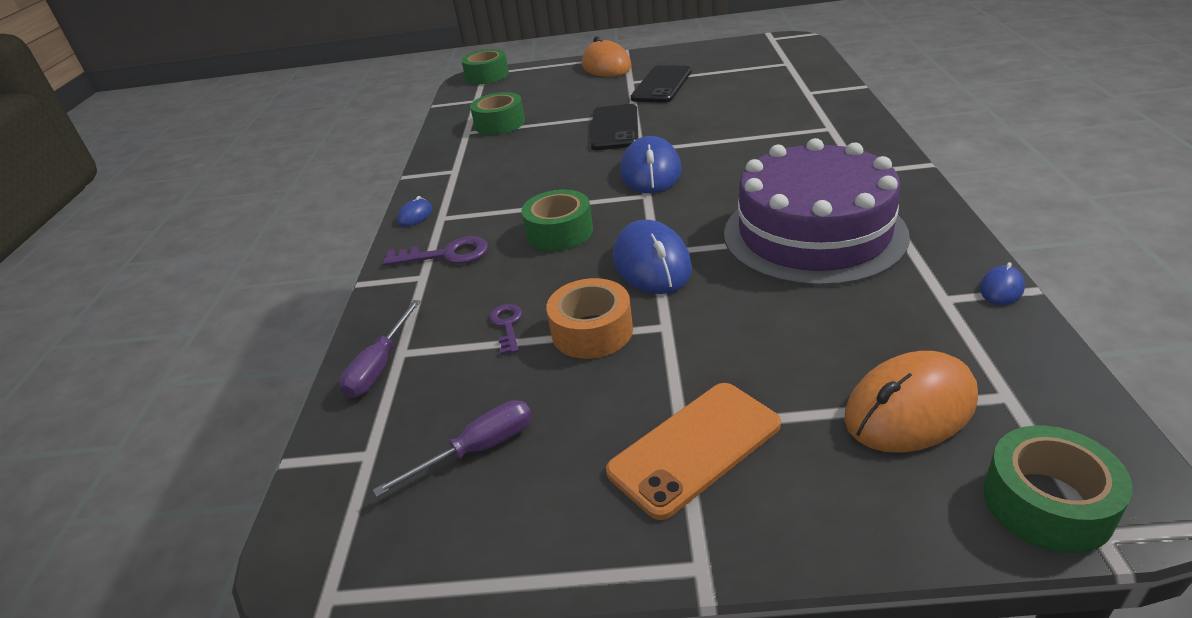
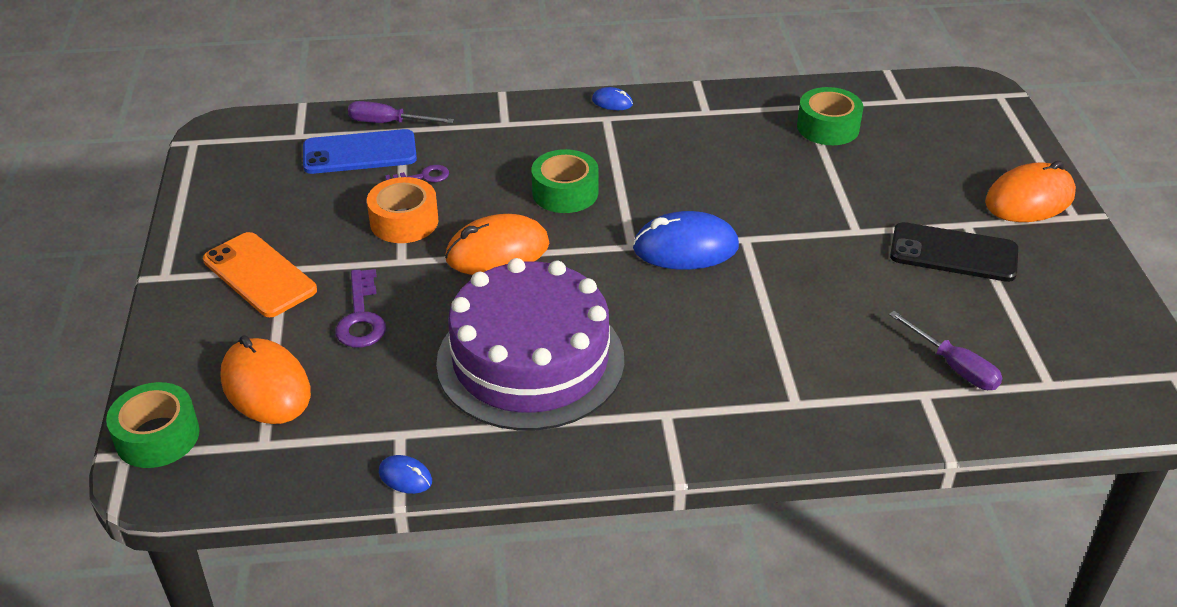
camera: 80 degrees right, 5 degrees up
purple screwdriver [373,400,532,497] -> purple screwdriver moved to [889,311,1002,390]
purple key [383,236,488,266] -> purple key moved to [335,269,386,348]
green tape [461,49,509,84] -> none
black phone [591,104,638,150] -> none
blue mouse [613,220,692,294] -> orange mouse [445,214,549,275]
none -> blue phone [303,129,417,174]

